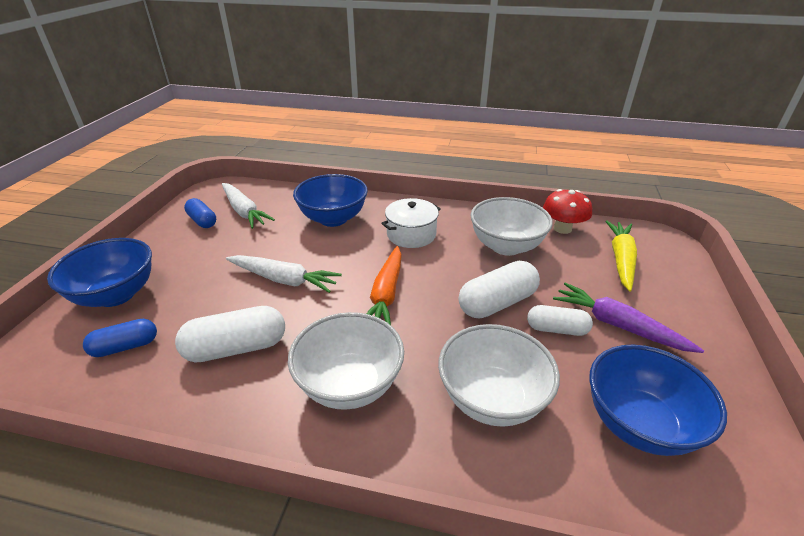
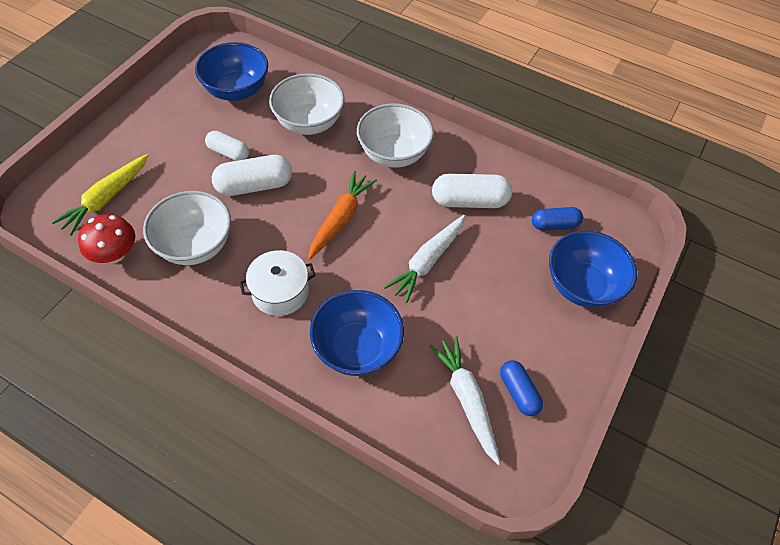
camera: 165 degrees left, 20 degrees up
white carrot [226,255,342,293] -> white carrot turned 90 degrees counterclockwise [384,215,465,303]
purple carrot [553,283,704,353] -> none

